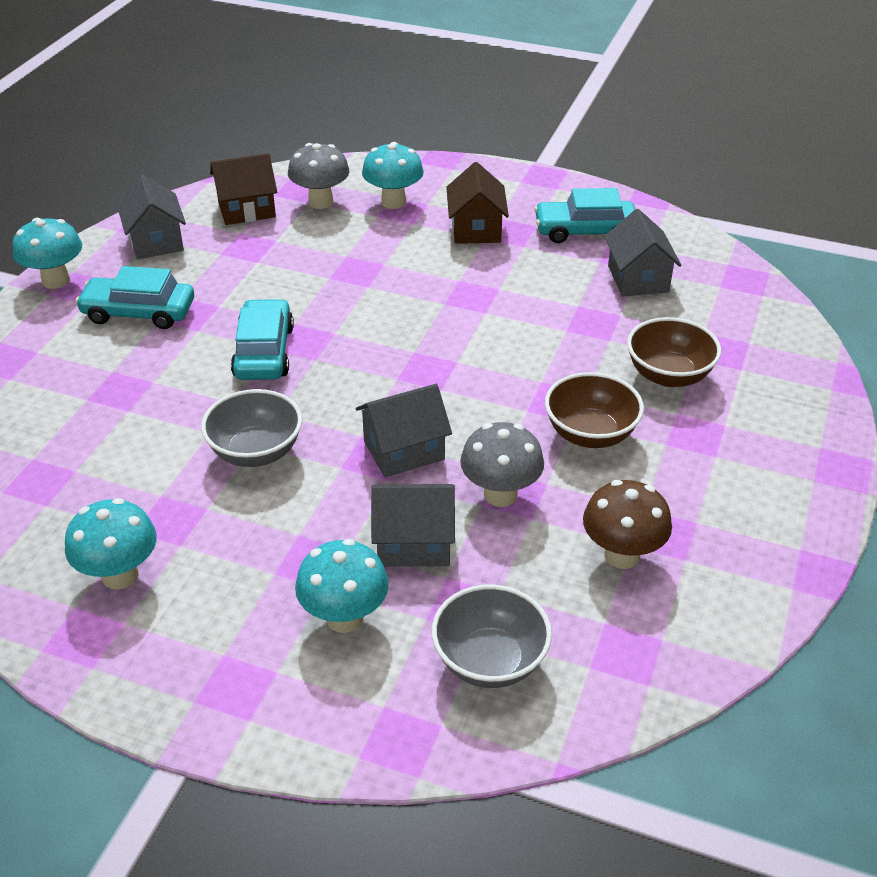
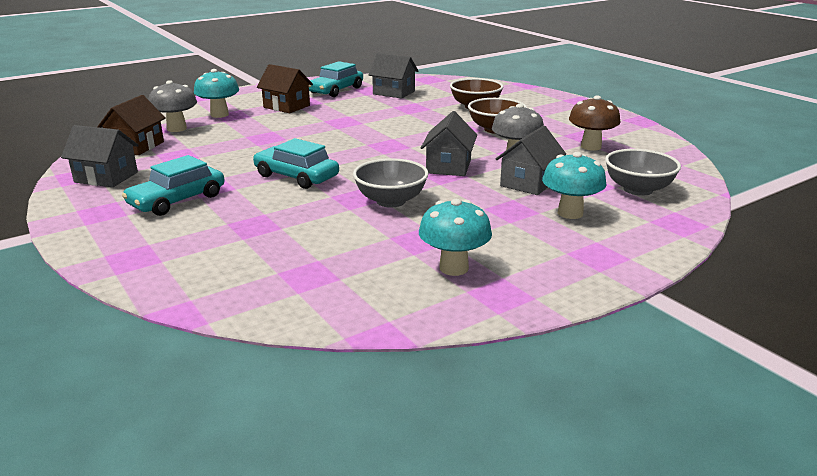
camera: 55 degrees left, 15 degrees down
turquoise mushroom [12,217,82,289] -> none

